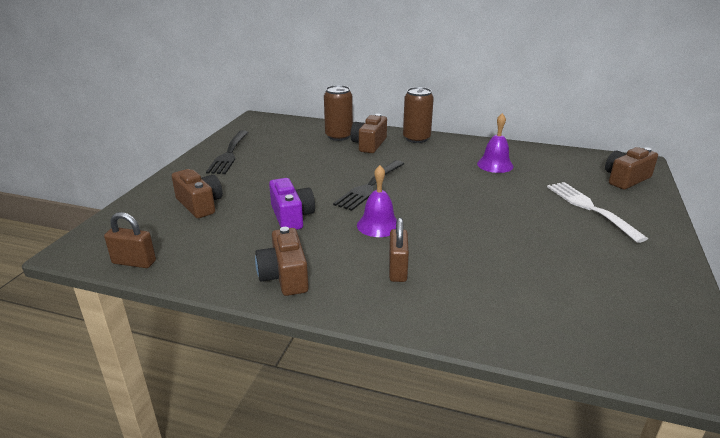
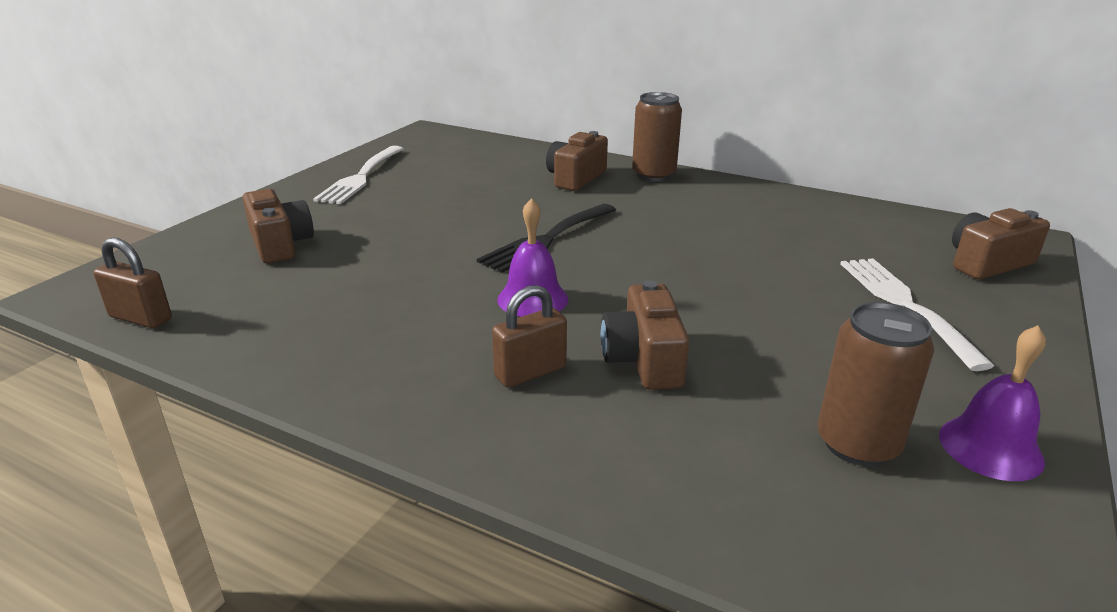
camera: 10 degrees right, 0 degrees up
black fork [206,130,249,174] -> white fork [313,146,403,204]
brown camera [255,227,309,296] -> brown camera moved to [601,280,689,390]
purple camera [269,178,315,230] -> none
brown can [324,85,353,141] -> brown can moved to [818,302,934,466]
brown padlock [389,218,409,282] -> brown padlock turned 45 degrees clockwise [492,285,567,388]
purple bell [477,113,513,173] -> purple bell moved to [939,325,1046,481]

